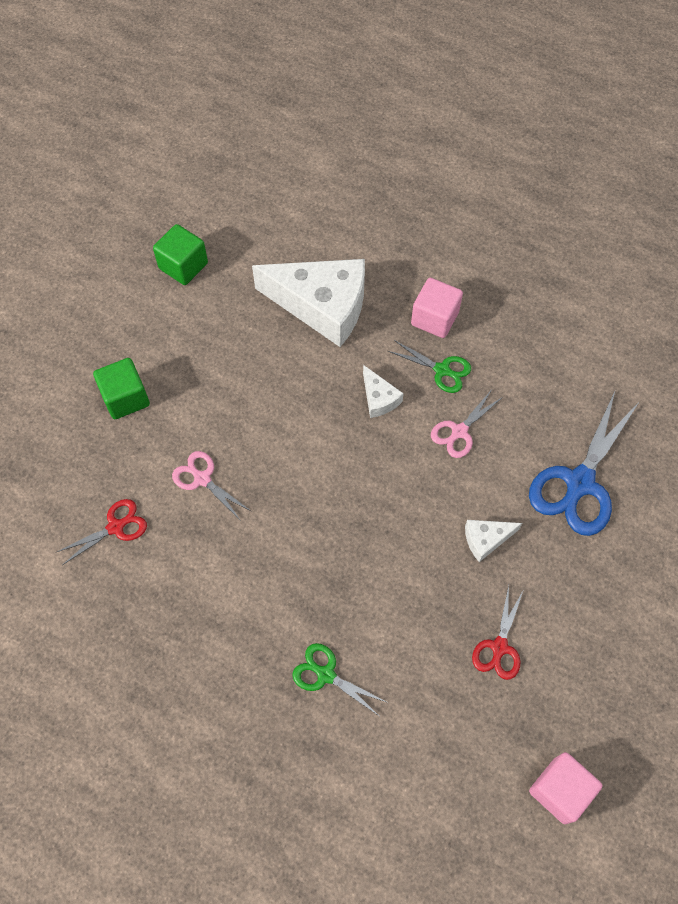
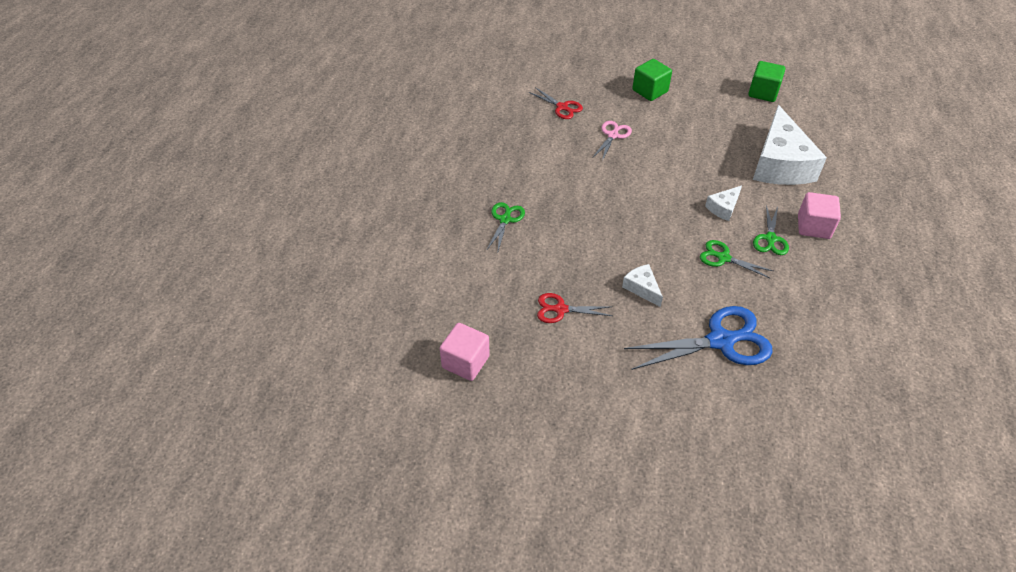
camera: 75 degrees right, 15 degrees down
pink scissors [431,391,504,458] -> green scissors [700,240,773,278]
blue scissors [529,391,640,536] -> blue scissors turned 150 degrees clockwise [624,306,773,370]

